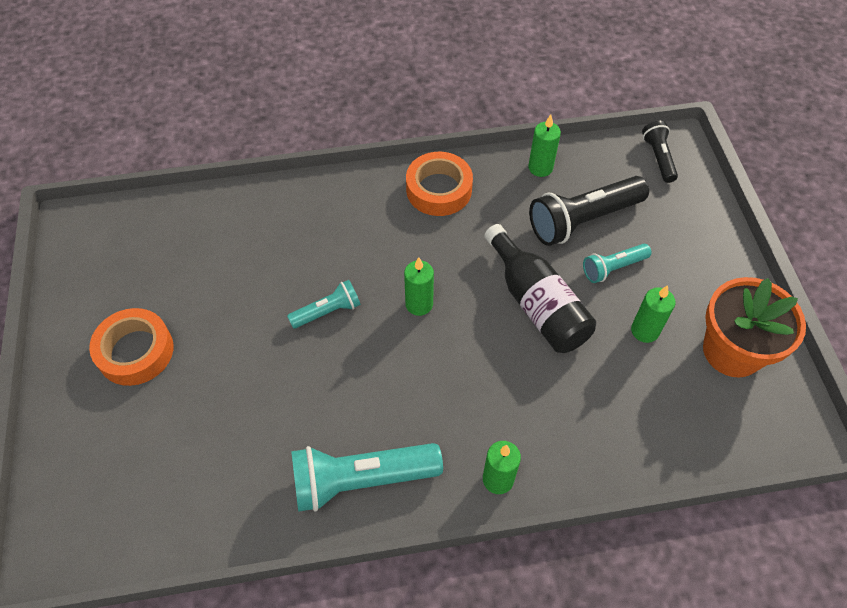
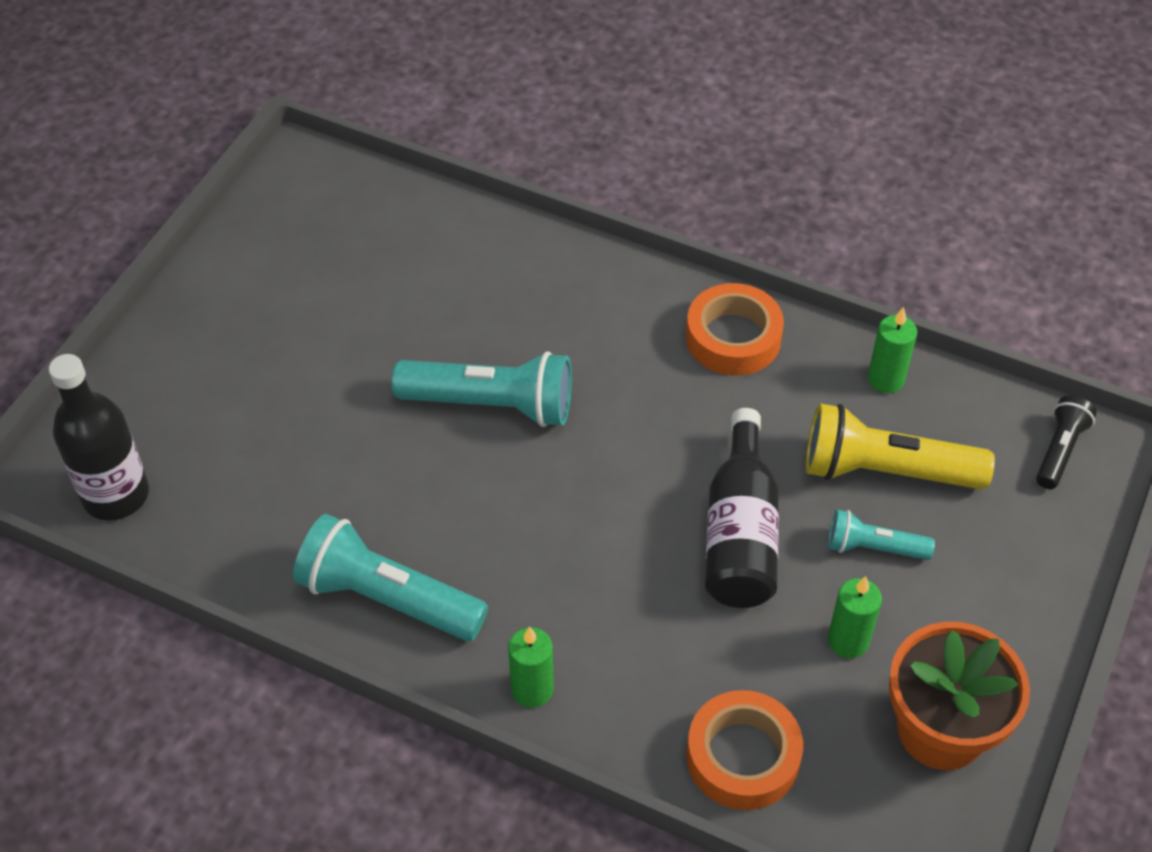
camera: 35 degrees right, 5 degrees down
orange tape [89,308,173,386] -> orange tape moved to [687,690,803,810]
turquoise flashlight [287,280,361,329] -> turquoise flashlight [392,351,572,427], size x1.82
green candle [404,257,434,316] -> none
black flashlight [529,176,649,246] -> yellow flashlight [806,403,995,489]
none -> black bottle [49,354,149,521]

